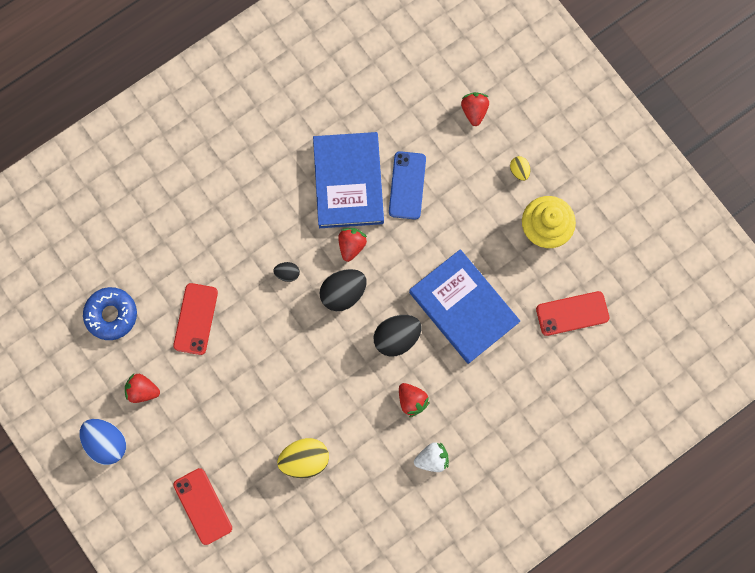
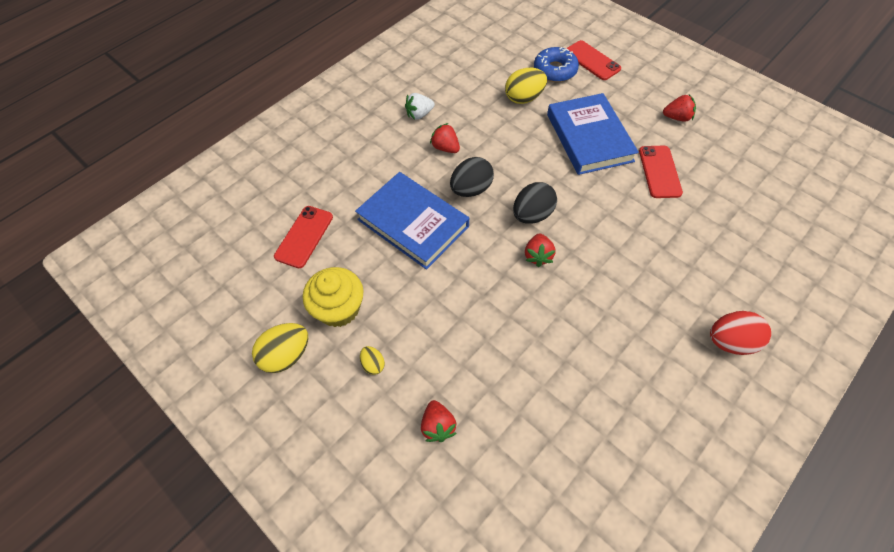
camera: 170 degrees right, 20 degrees down
blue egg [80,419,126,465] -> none
blue donut [83,287,137,340] -> blue donut moved to [534,47,579,82]
black egg [273,262,300,282] -> none
blue book [313,132,384,228] -> blue book moved to [547,93,639,175]
blue phone [389,151,426,219] -> none
red phone [536,291,609,336] -> red phone turned 45 degrees counterclockwise [274,206,333,268]
none -> yellow egg [252,323,308,373]
none -> red egg [710,311,771,355]

